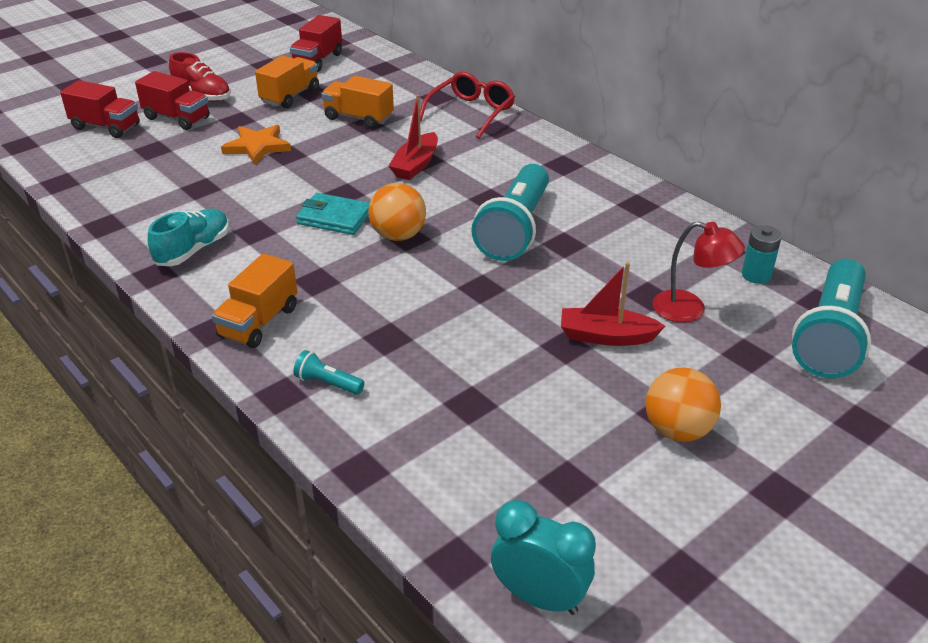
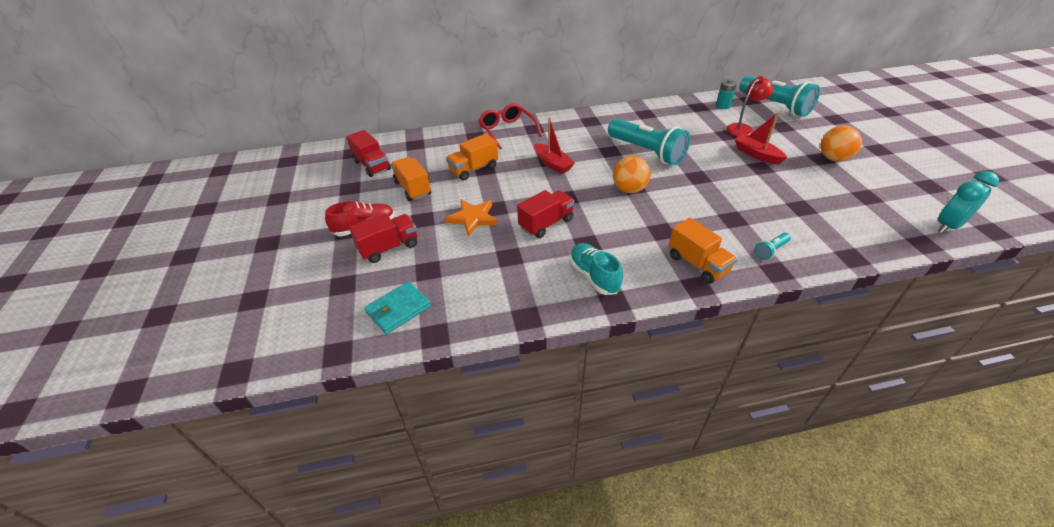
camera: 60 degrees left, 5 degrees up
red truck [60,80,140,138] -> red truck moved to [517,190,575,238]
turquoise wallet [296,193,370,235] -> turquoise wallet moved to [364,281,431,334]
red boat [561,262,665,346] -> red boat turned 105 degrees clockwise [735,112,787,165]

